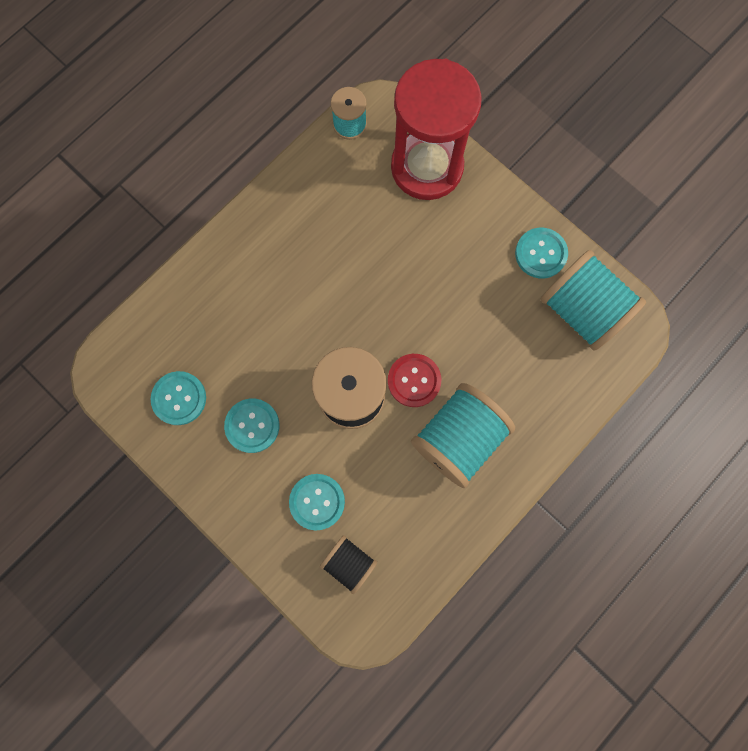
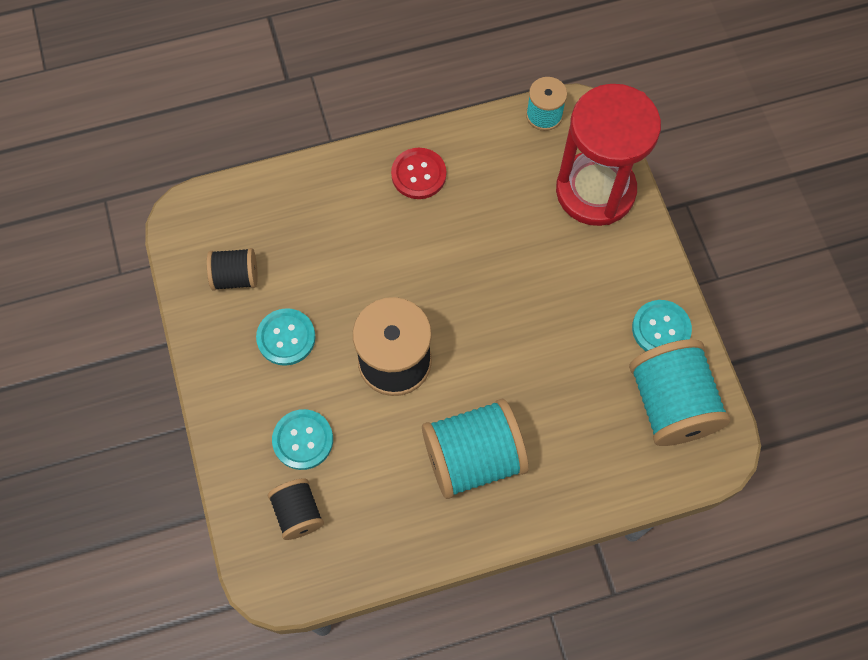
camera: 30 degrees right, 10 degrees down
turquoise button [150,371,206,425] -> black spool [207,248,258,291]
red button [388,354,441,407] -> red button moved to [391,148,446,199]

